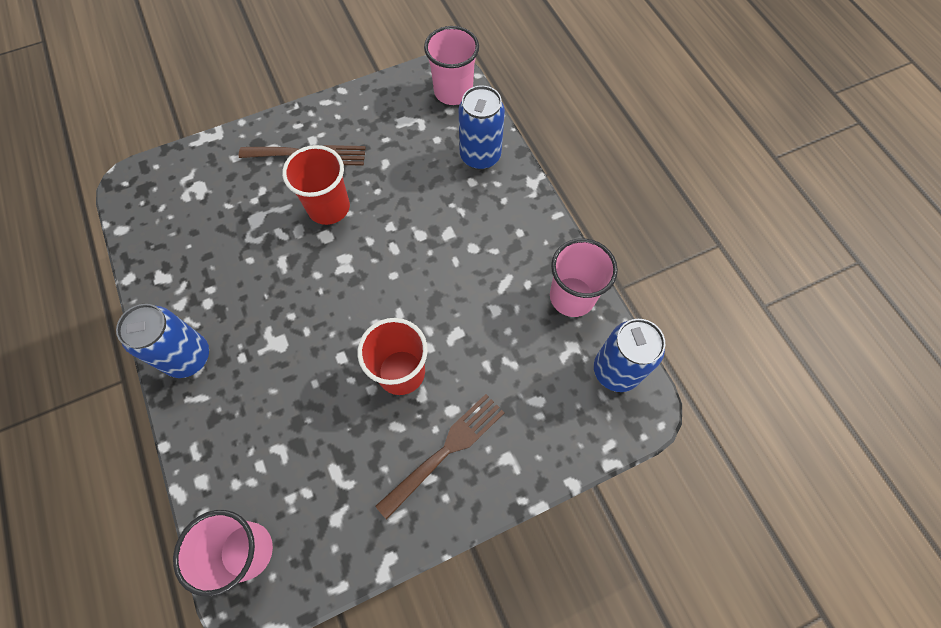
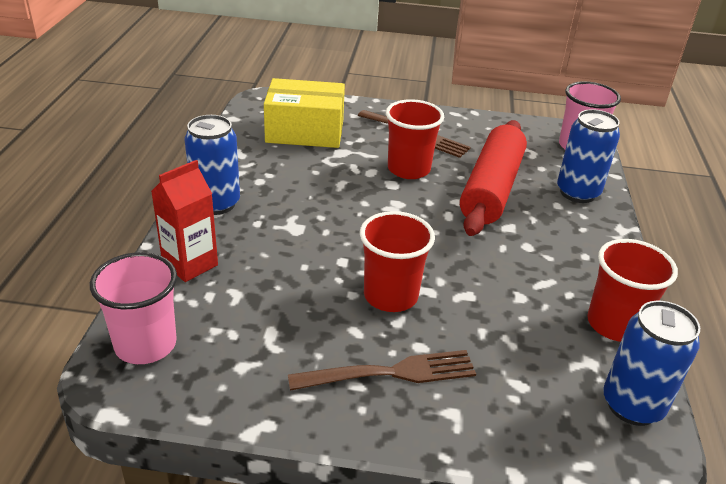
camera: 30 degrees right, 30 degrees down
pink cup [550,238,618,317] -> red cup [587,239,678,342]
none -> red carton [151,160,218,282]
none -> yellow box [264,78,345,148]
none -> red rolling pin [460,120,527,236]

